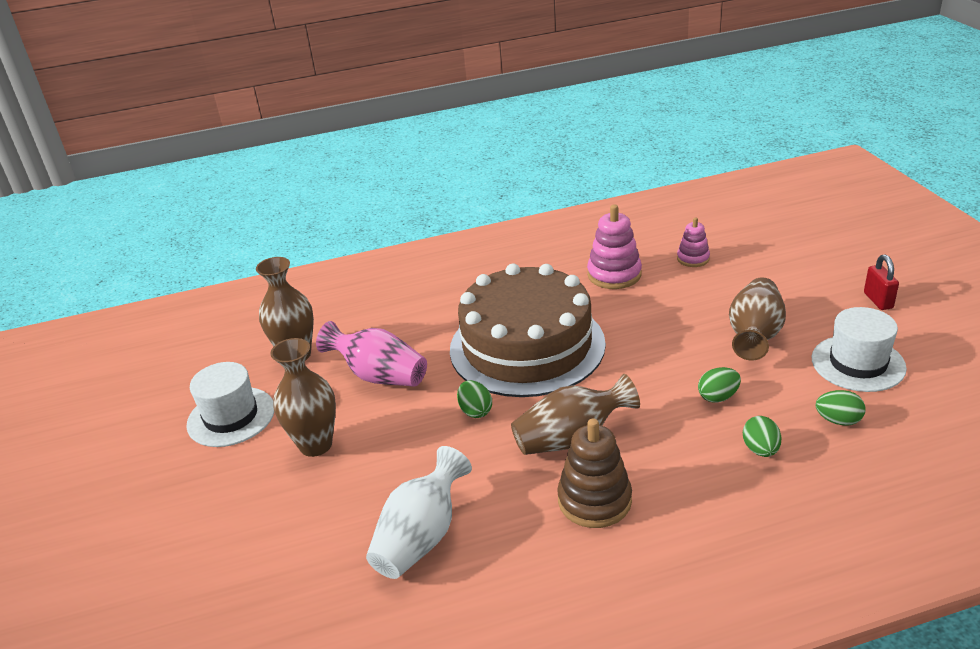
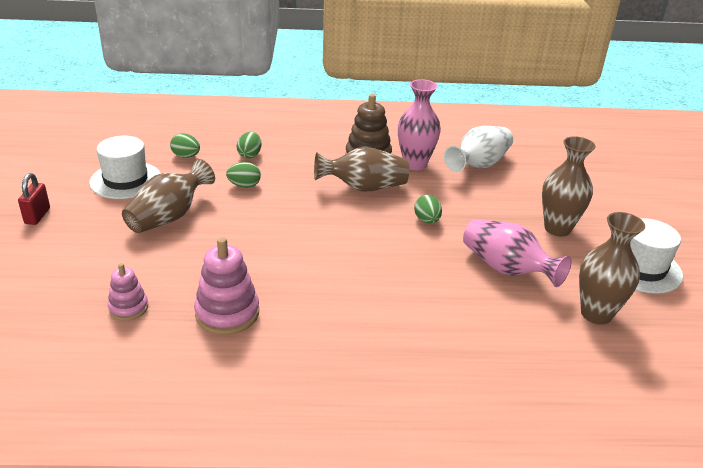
camera: 170 degrees left, 0 degrees up
brown cake [450,264,606,397] -> none
none -> pink vase [398,79,441,170]

